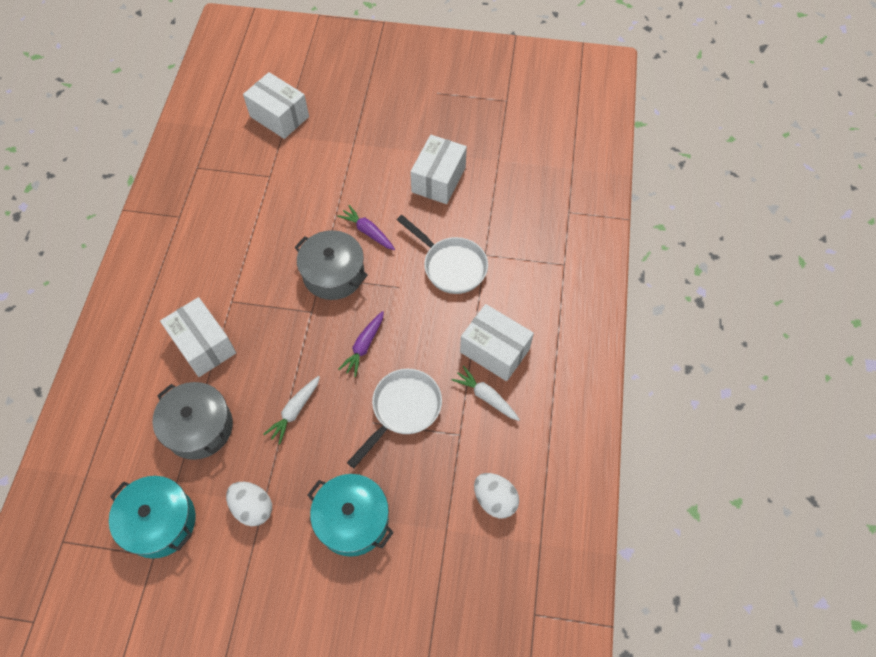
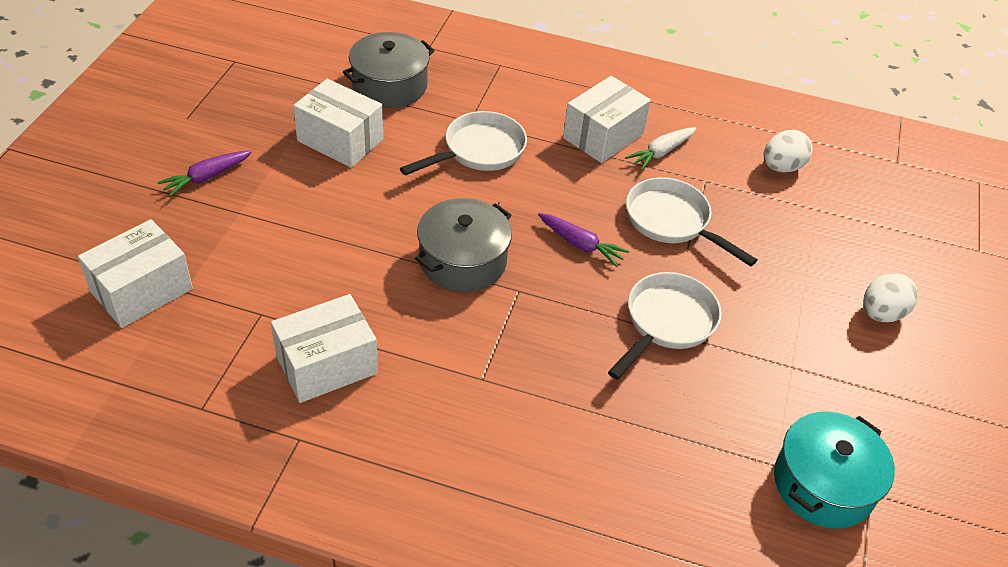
camera: 85 degrees left, 15 degrees down
grey pot [152,382,233,460] -> grey pot moved to [343,32,435,108]
white box [160,297,236,377] -> white box moved to [271,294,378,403]
white egg [226,482,272,526] -> white egg moved to [863,273,918,322]
white carrot [263,376,320,445] -> white pan [608,272,722,380]
turquoise pot [308,474,394,557] -> none
purple carrot [337,205,395,250] -> purple carrot moved to [157,151,252,197]

